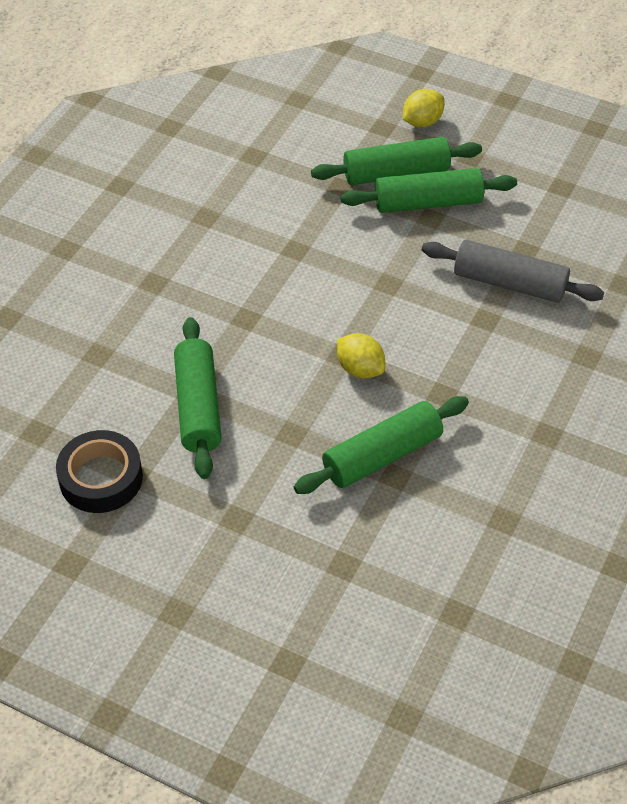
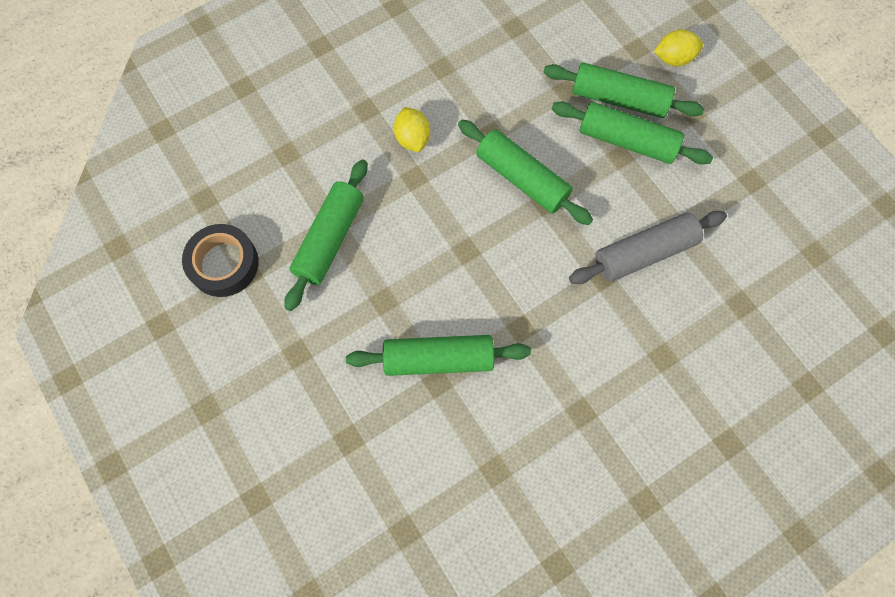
camera: 30 degrees right, 20 degrees up
yellow lemon [337,333,386,378] -> yellow lemon moved to [394,107,430,152]
grey rolling pin [422,240,604,303] -> grey rolling pin turned 75 degrees counterclockwise [569,211,727,284]
none -> green rolling pin [458,120,593,225]

